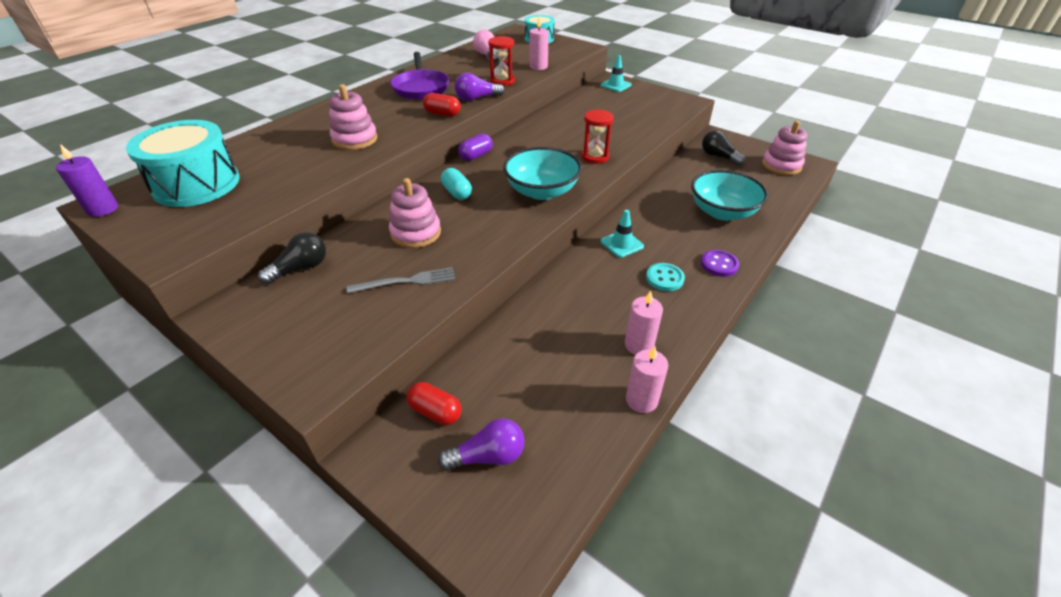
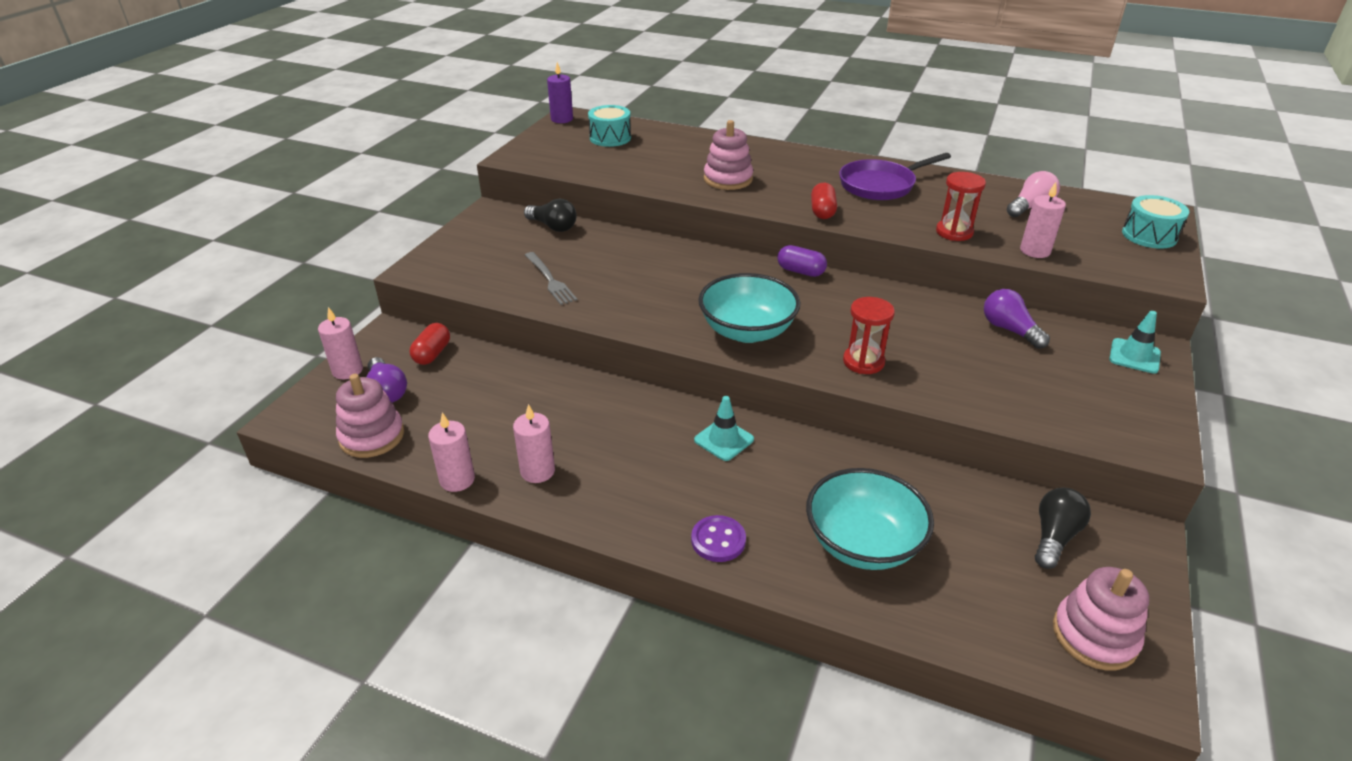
camera: 75 degrees right, 5 degrees down
turquoise drum [126,120,240,207] -> turquoise drum [588,105,631,147], size x0.59
pink stacking toy [389,178,441,248] -> pink stacking toy moved to [336,374,404,458]
turquoise capsule [441,168,472,200] -> none
purple light bulb [454,73,505,101] -> purple light bulb moved to [984,289,1050,349]
turquoise button [646,263,685,291] -> none
none -> pink candle [318,307,363,379]

